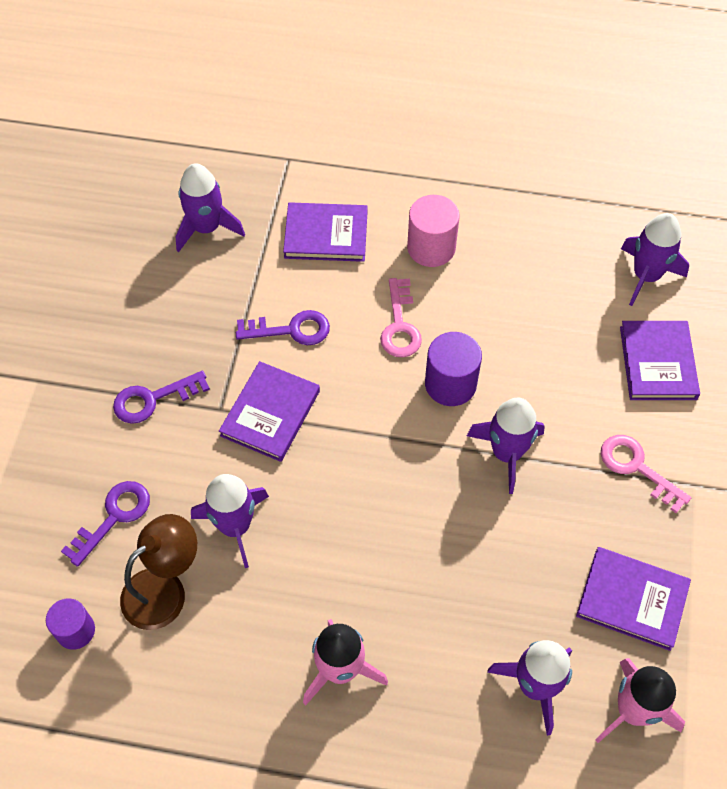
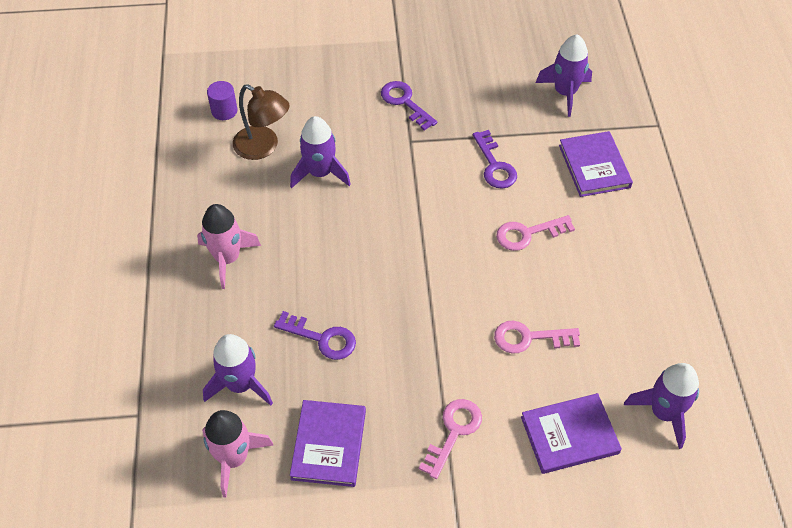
camera: 75 degrees right, 5 degrees down
purple key [61,481,150,567] -> purple key moved to [274,311,356,360]
purple book [219,361,320,462] -> none
pink cylinder [407,195,460,267] -> none
purple cylinder [425,332,482,406] -> none
purple rocket [467,397,545,494] -> none
none -> pink key [494,321,580,354]

